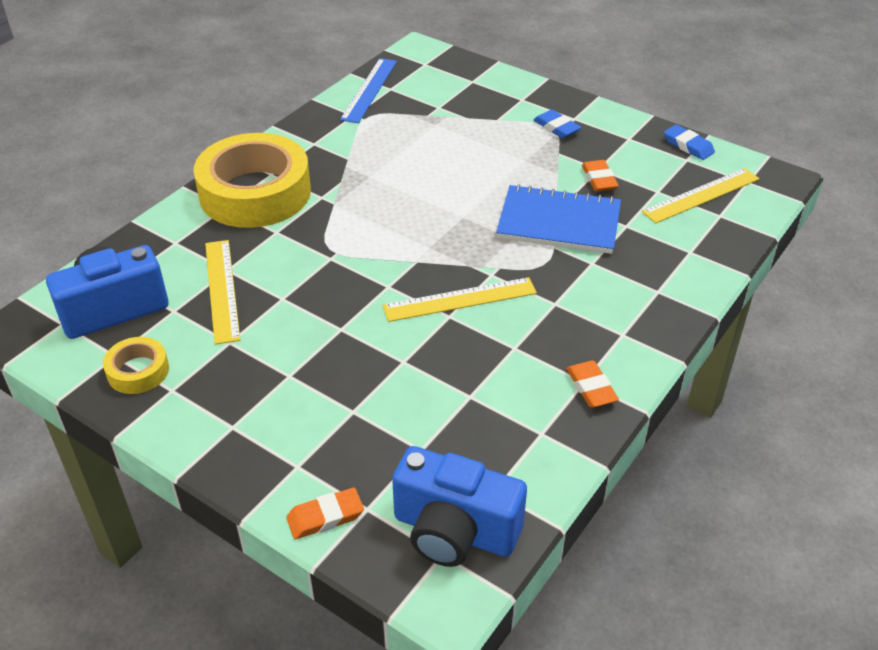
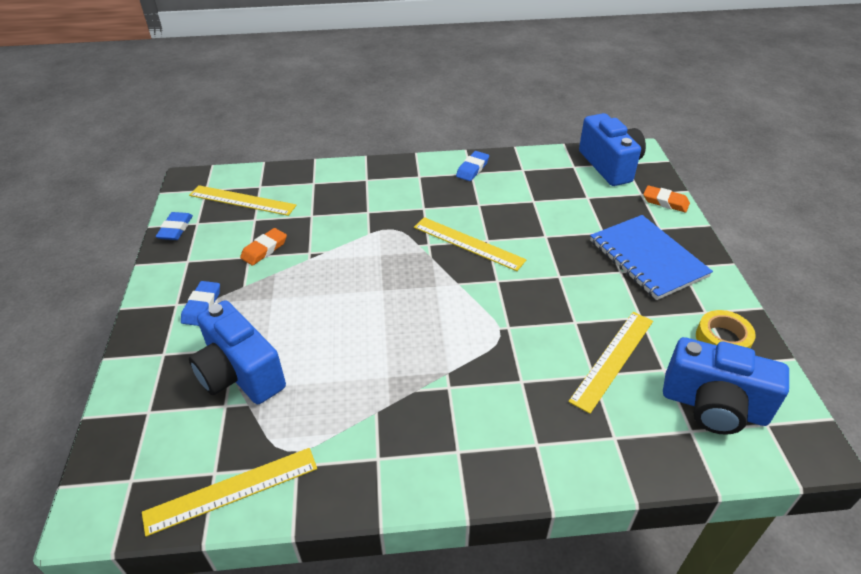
camera: 130 degrees left, 0 degrees up
yellow tape [194,133,311,228] -> none
blue ruler [340,58,397,123] -> yellow ruler [142,448,317,537]
blue notebook [496,184,621,254] -> blue notebook moved to [590,215,713,300]
orange eraser [566,360,619,408] -> blue eraser [456,151,489,181]
none -> blue camera [189,300,286,404]

